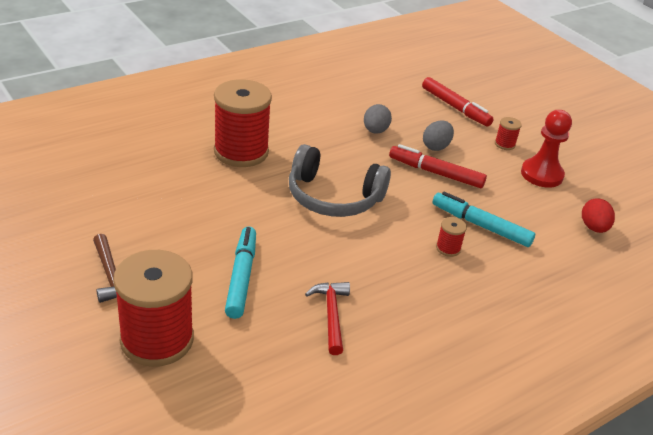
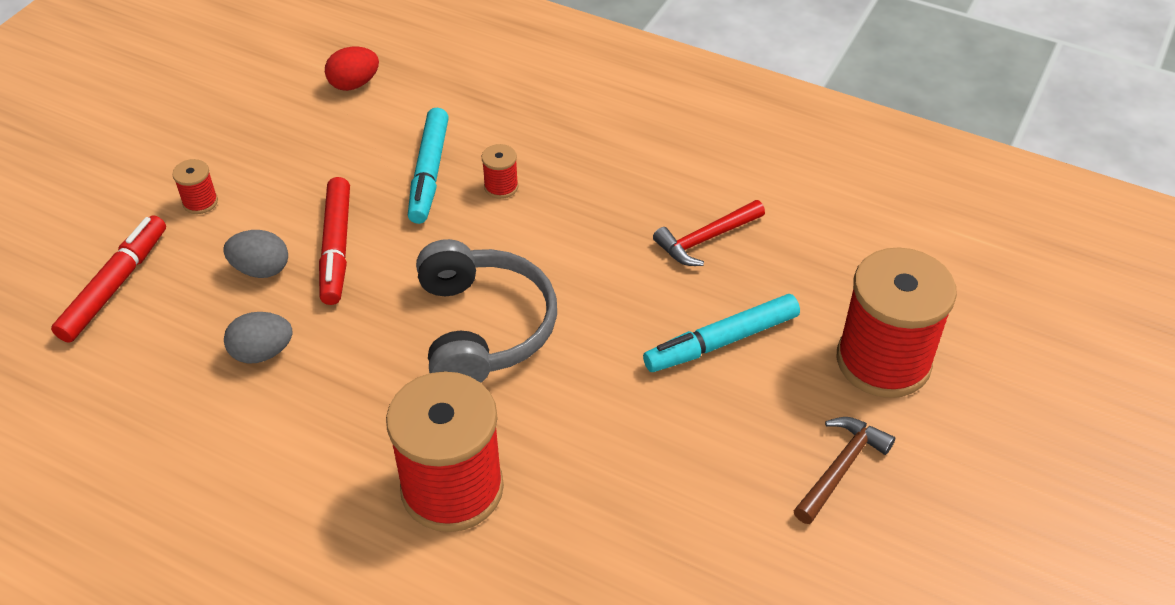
camera: 115 degrees left, 10 degrees up
red pawn [521,110,572,188] -> none

